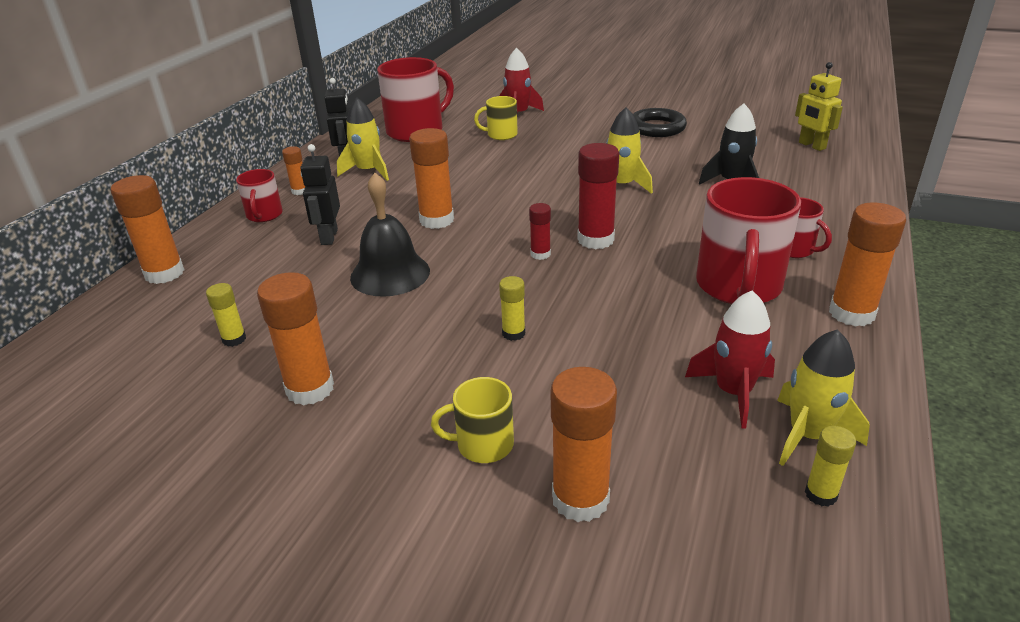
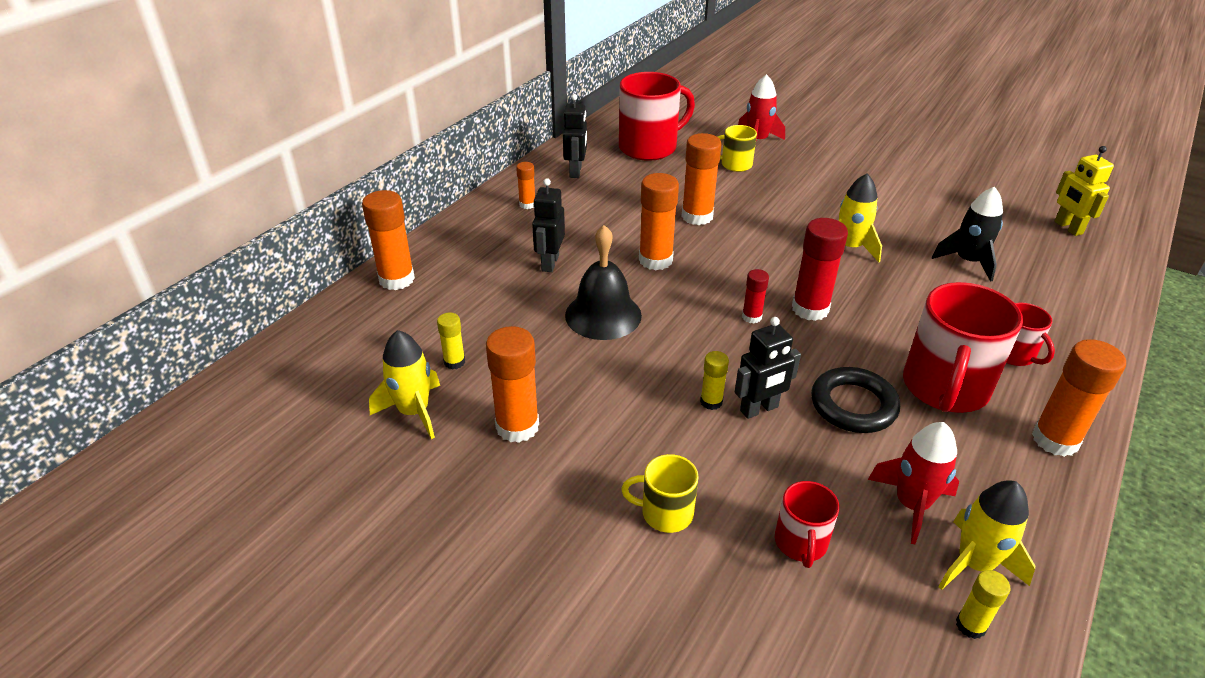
camera: 10 degrees right, 5 degrees up
red mug [236,169,283,222] -> red mug moved to [775,481,840,568]
yellow rocket [337,97,389,181] -> yellow rocket moved to [369,330,440,439]
orange glue stick [551,367,617,522] -> orange glue stick moved to [681,133,721,225]
black ring [633,108,687,137] -> black ring moved to [811,367,900,433]
none -> black robot [735,317,801,419]

